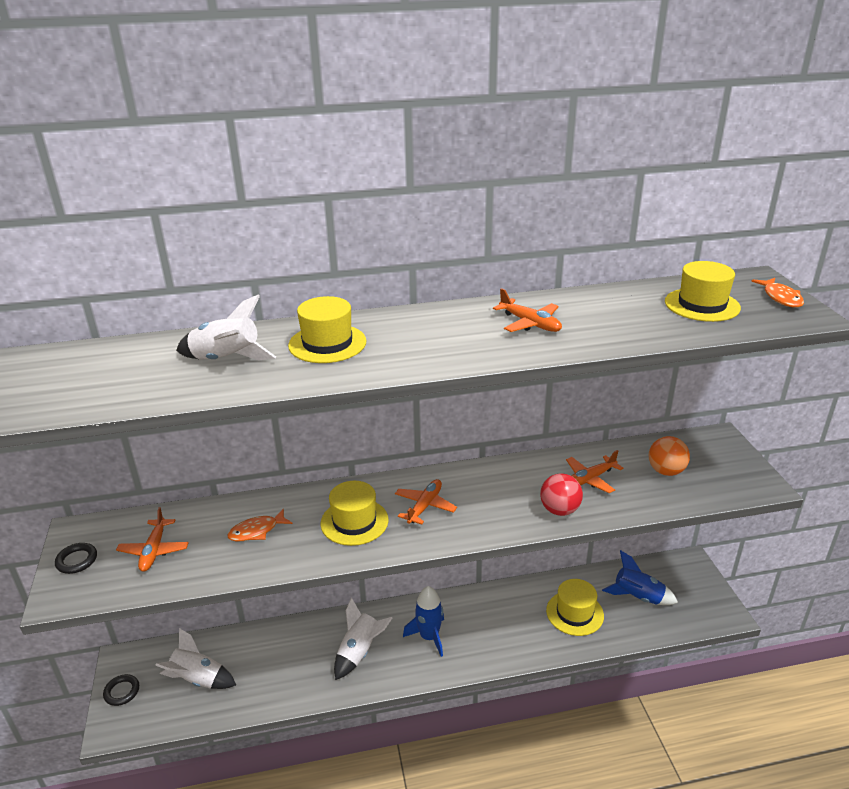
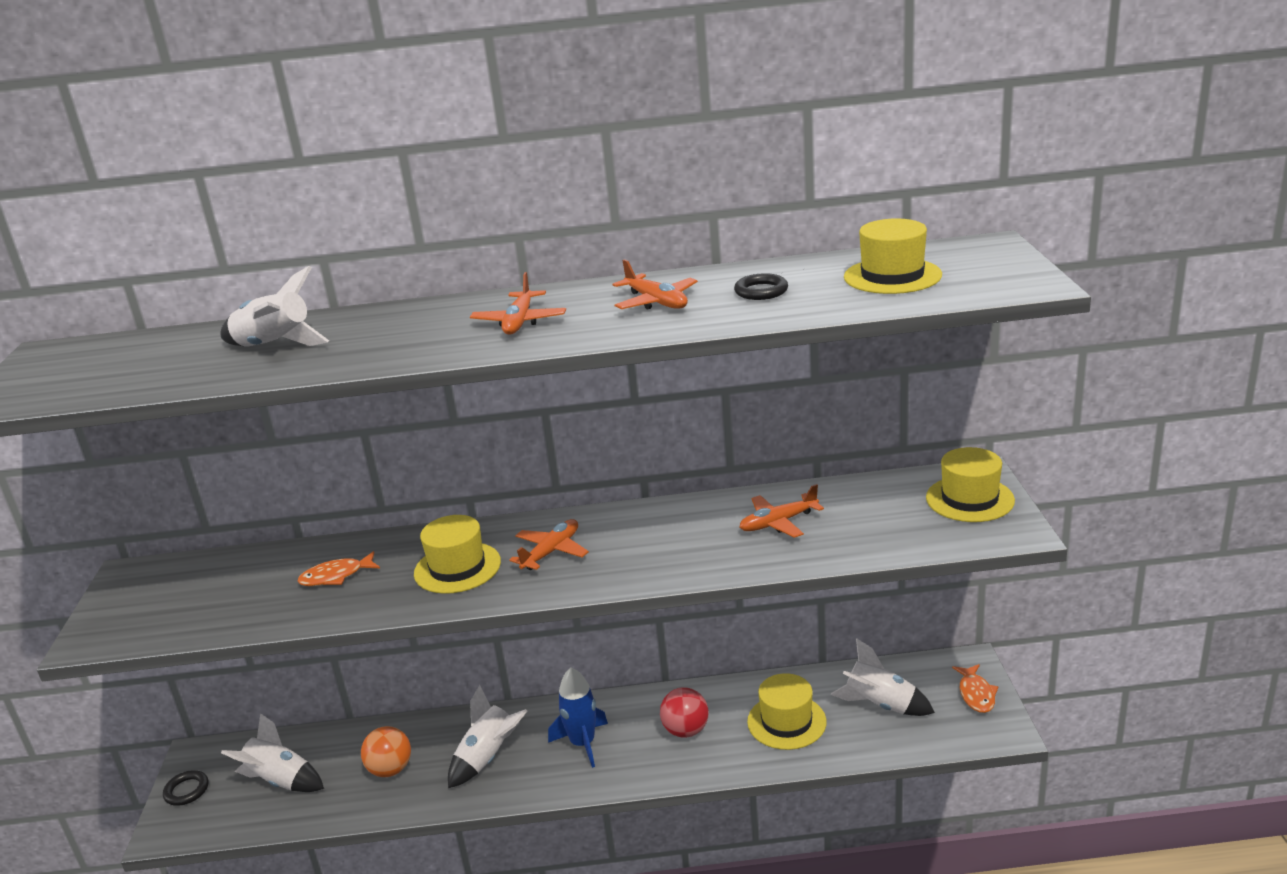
camera: 10 degrees right, 5 degrees down
black ring [55,543,97,574] -> black ring moved to [734,273,788,300]
orange plane [116,507,189,572] -> orange plane moved to [470,272,566,335]
yellow hat [288,296,366,363] -> yellow hat moved to [926,447,1015,522]
red ball [540,473,583,516] -> red ball moved to [660,687,709,738]
blue rocket [602,550,678,605] -> white rocket [831,639,935,716]
orange ball [649,436,690,476] -> orange ball moved to [361,726,411,777]
orange fish [751,278,804,308] -> orange fish moved to [952,664,998,713]

